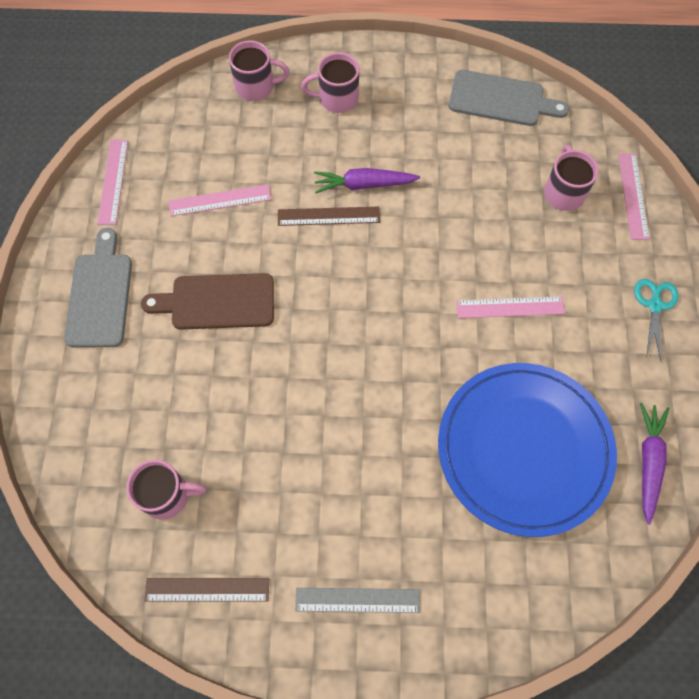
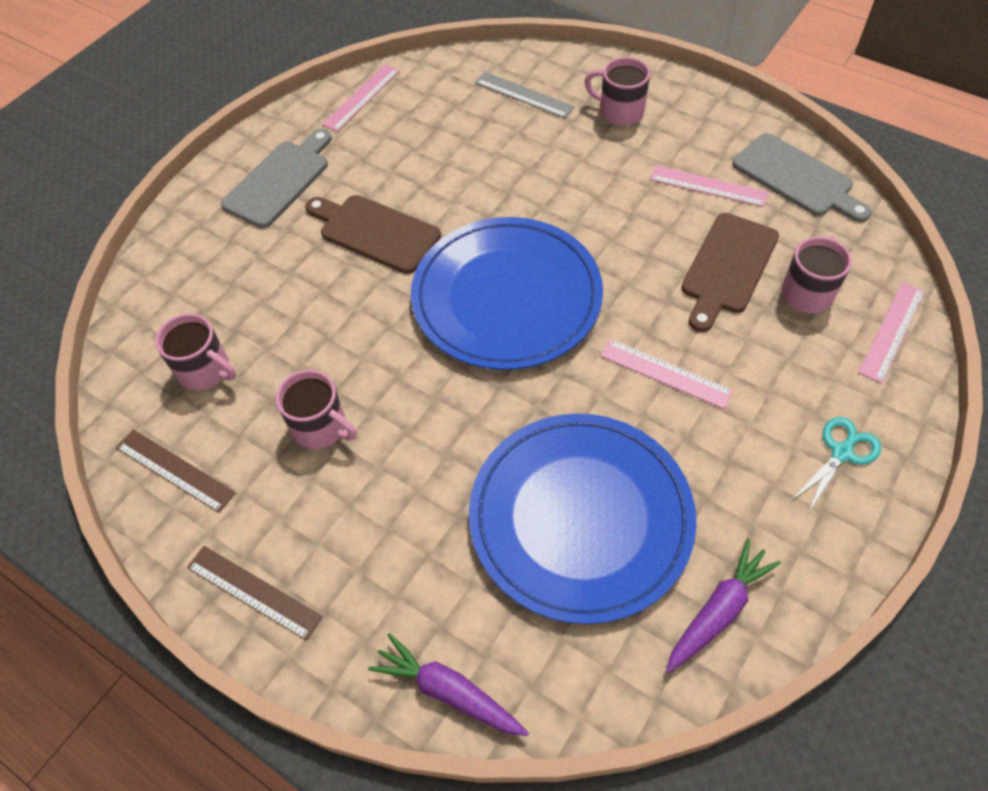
camera: 35 degrees right, 10 degrees down
pink ruler [169,184,271,216] -> pink ruler moved to [650,165,768,207]
pink mug [229,40,290,101] -> pink mug moved to [276,370,357,449]
brown ruler [278,207,380,226] -> brown ruler moved to [187,546,323,641]
grey ruler [295,588,420,613] -> grey ruler moved to [475,72,575,118]
purple carrot [314,168,420,193] -> purple carrot moved to [368,633,529,736]
none -> blue plate [411,217,603,370]
none -> brown cutting board [681,213,779,332]

